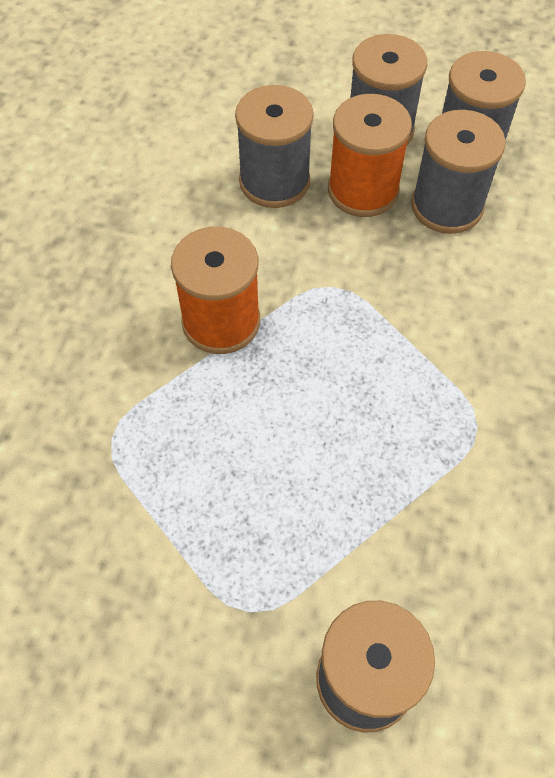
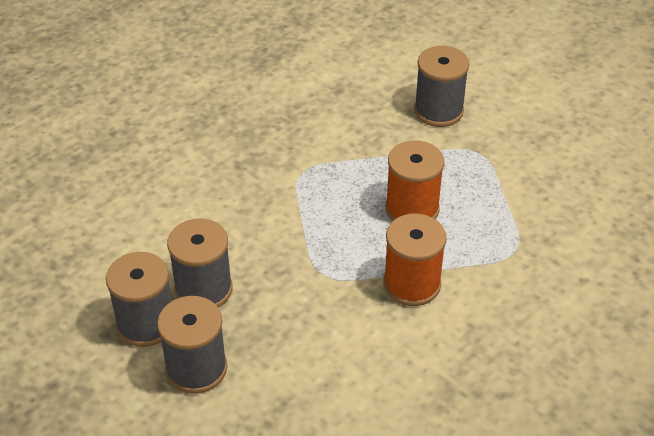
camera: 150 degrees left, 15 degrees down
grey spool [235,85,314,208] -> none
orange spool [328,94,412,217] -> orange spool moved to [385,140,444,221]

